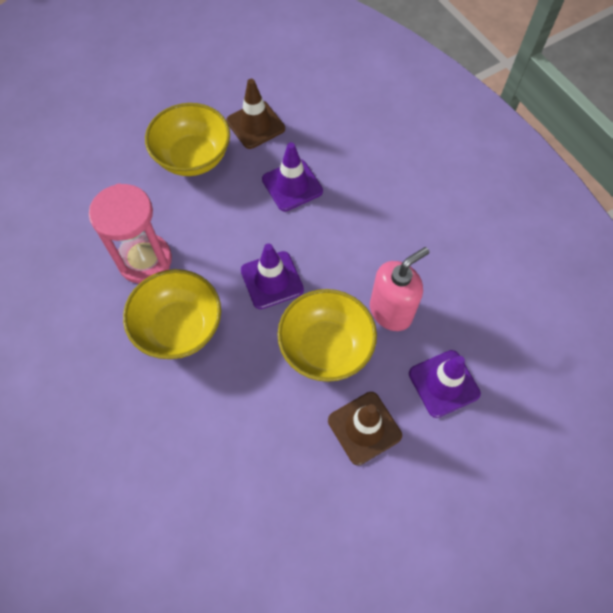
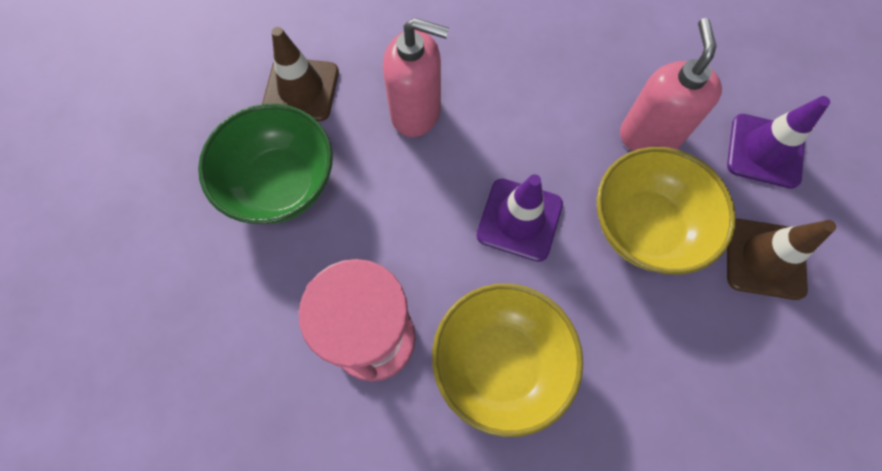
camera: 50 degrees left, 5 degrees up
yellow bowl [145,103,230,176] -> green bowl [198,104,333,224]
purple traffic cone [262,142,323,212] -> pink soap dispenser [383,18,449,137]

